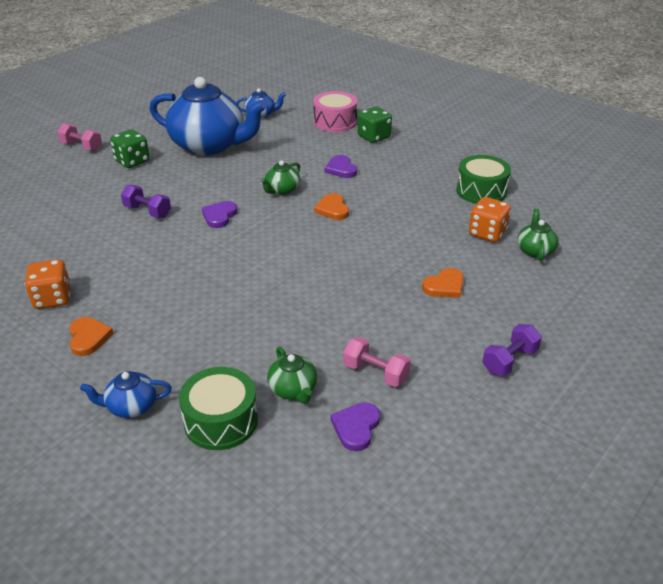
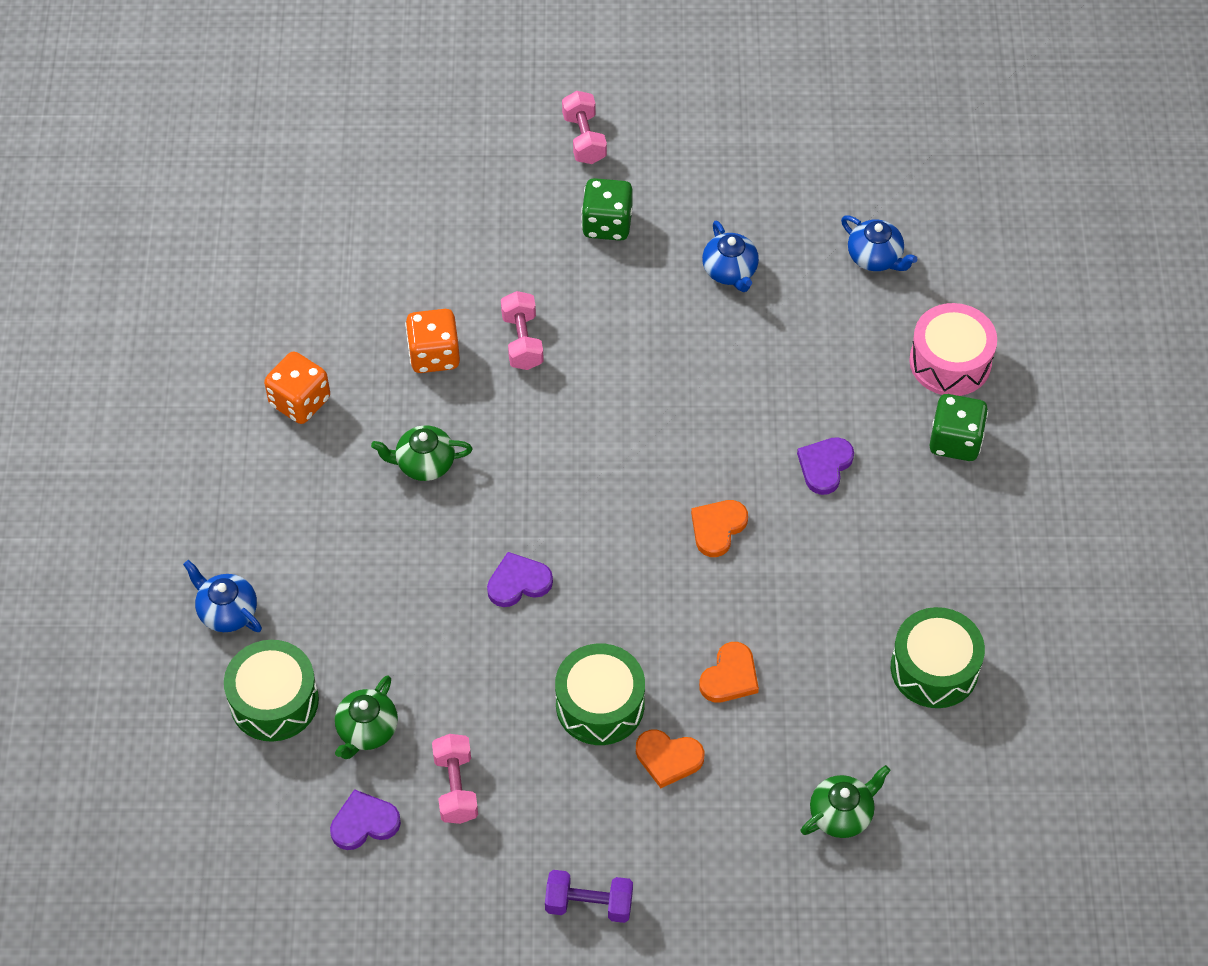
camera: 50 degrees right, 20 degrees up
orange heart [69,317,114,356] -> orange heart moved to [699,642,759,703]
purple dumbbell [121,185,171,218] -> pink dumbbell [501,291,544,370]
blue teapot [150,77,267,156] -> blue teapot [702,221,759,292], size x0.42
purple heart [202,201,238,228] -> purple heart moved to [487,552,553,607]
green teapot [260,160,300,195] -> green teapot moved to [371,425,472,481]
orange dice [469,197,511,242] -> orange dice moved to [405,309,460,373]
none -> green drum [555,643,645,745]

